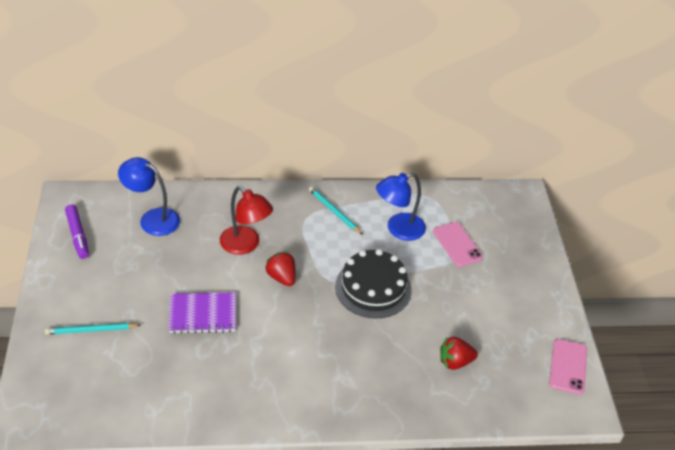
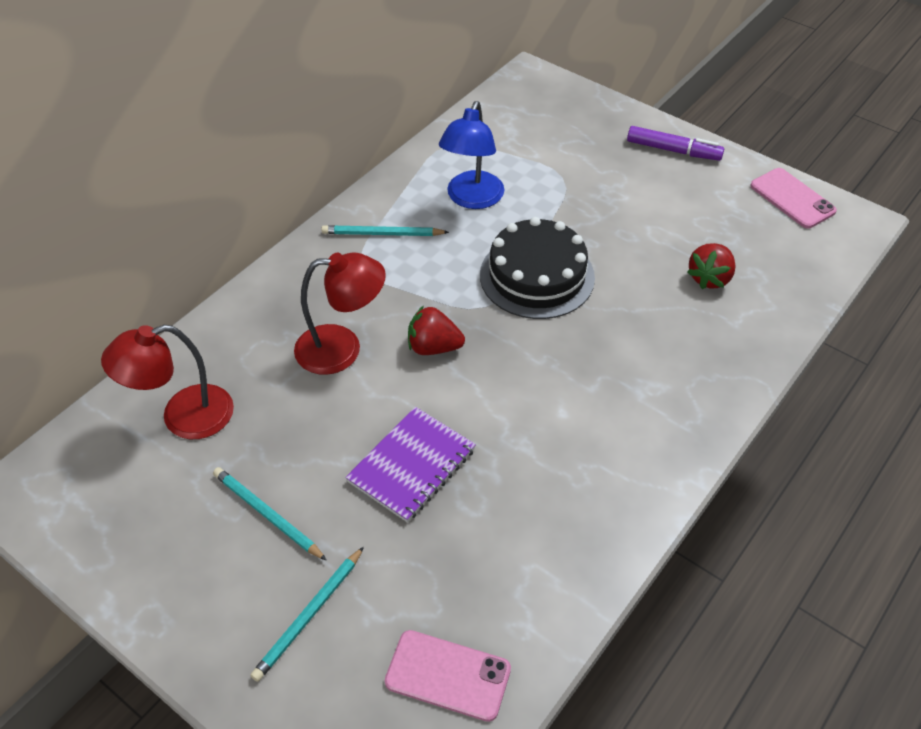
camera: 45 degrees left, 5 degrees up
purple marker [65,204,89,259] -> purple marker moved to [627,126,724,161]
blue lamp [118,157,180,236] -> red lamp [101,325,234,439]
pink phone [433,222,483,267] -> pink phone moved to [385,630,511,722]
none -> turquoise pencil [213,467,327,561]

